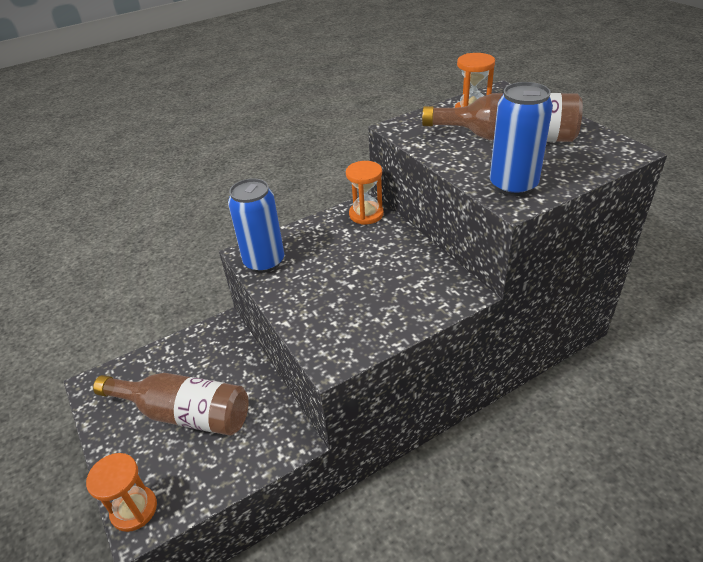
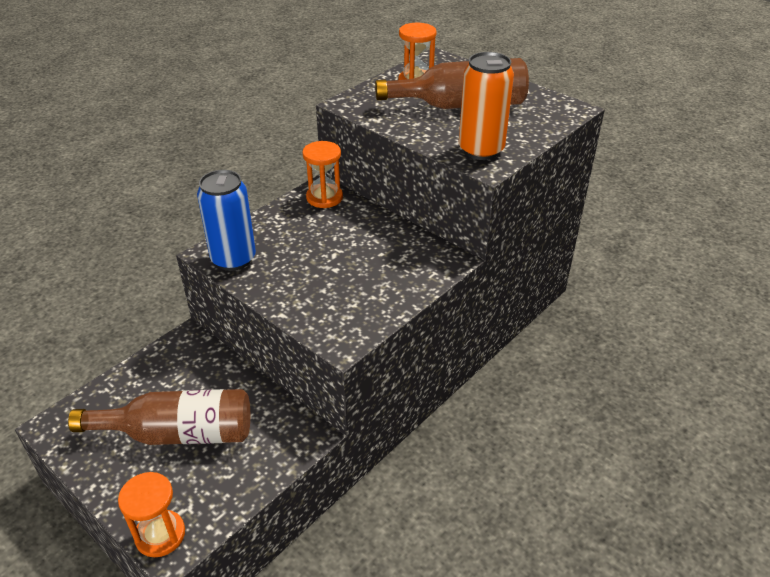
camera: 20 degrees left, 0 degrees up
blue can [490,82,553,196] -> orange can [459,52,514,160]

